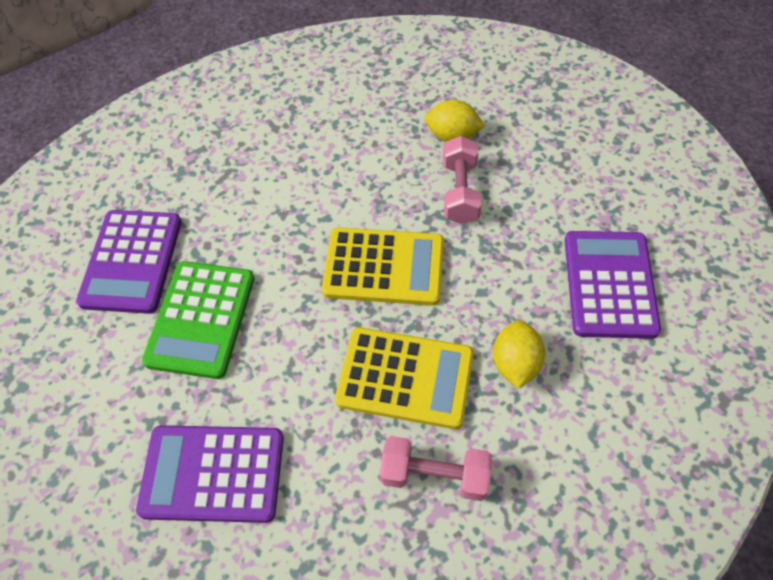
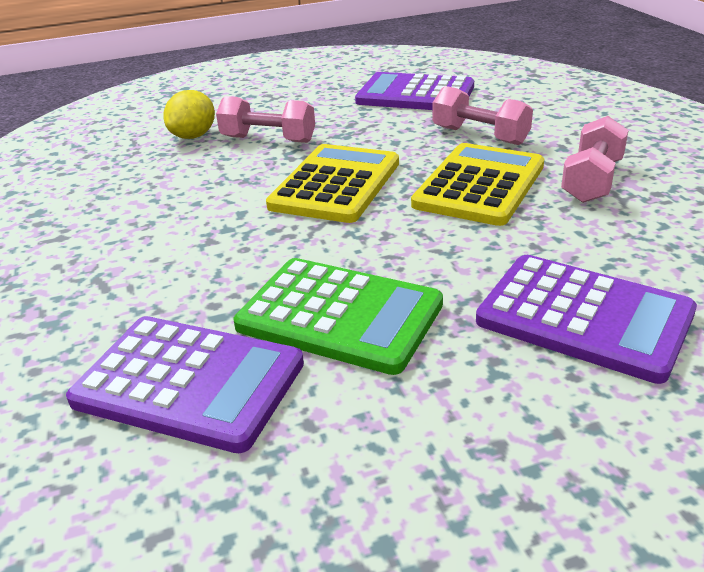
camera: 75 degrees left, 25 degrees down
purple calculator [136,425,284,523] -> purple calculator turned 75 degrees counterclockwise [476,255,697,384]
yellow lemon [493,320,545,389] -> pink dumbbell [432,86,533,145]

